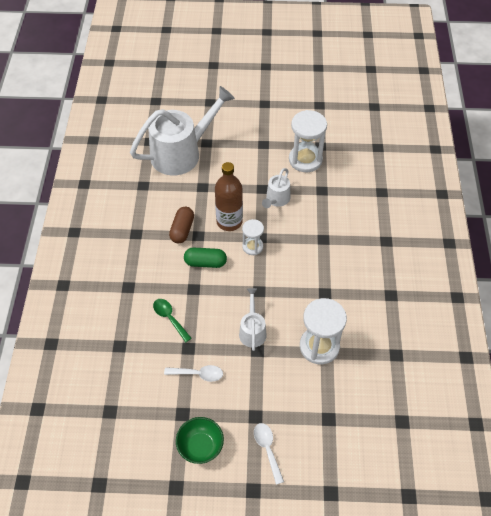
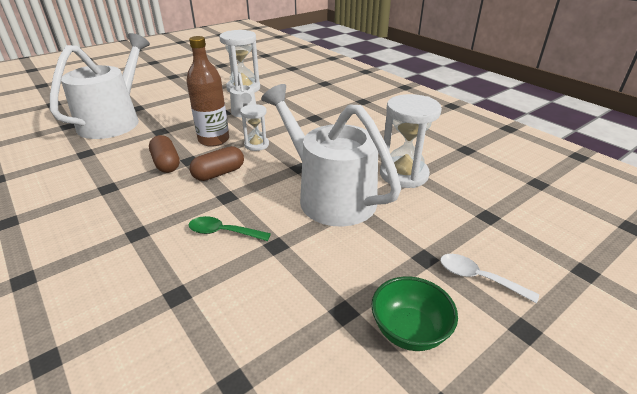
camera: 40 degrees left, 20 degrees down
white spoon [164,365,223,382] -> none
green capsule [184,248,227,268] -> brown capsule [190,146,244,181]
white watering can [239,288,267,351] -> white watering can [261,84,401,227], size x2.10

